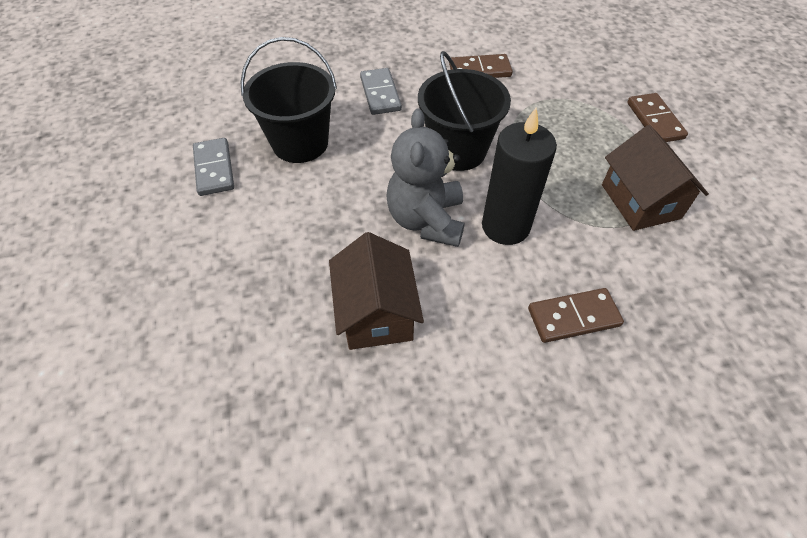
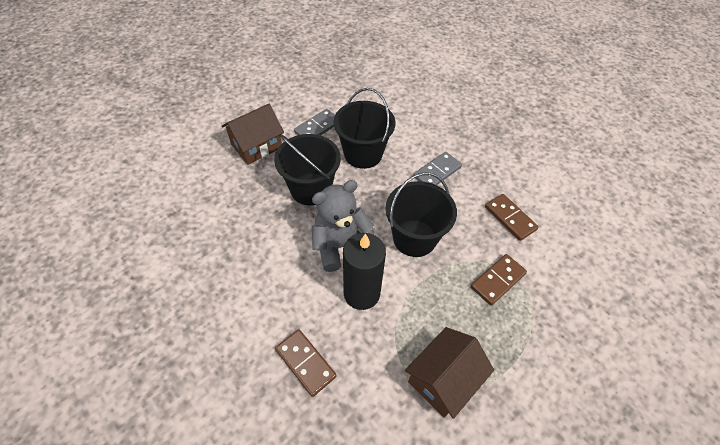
camera: 60 degrees right, 0 degrees up
brown house [329,232,424,350] -> brown house moved to [222,104,284,165]
brown domino [627,93,688,142] -> brown domino moved to [471,254,527,306]
none -> black bucket [274,134,341,205]

